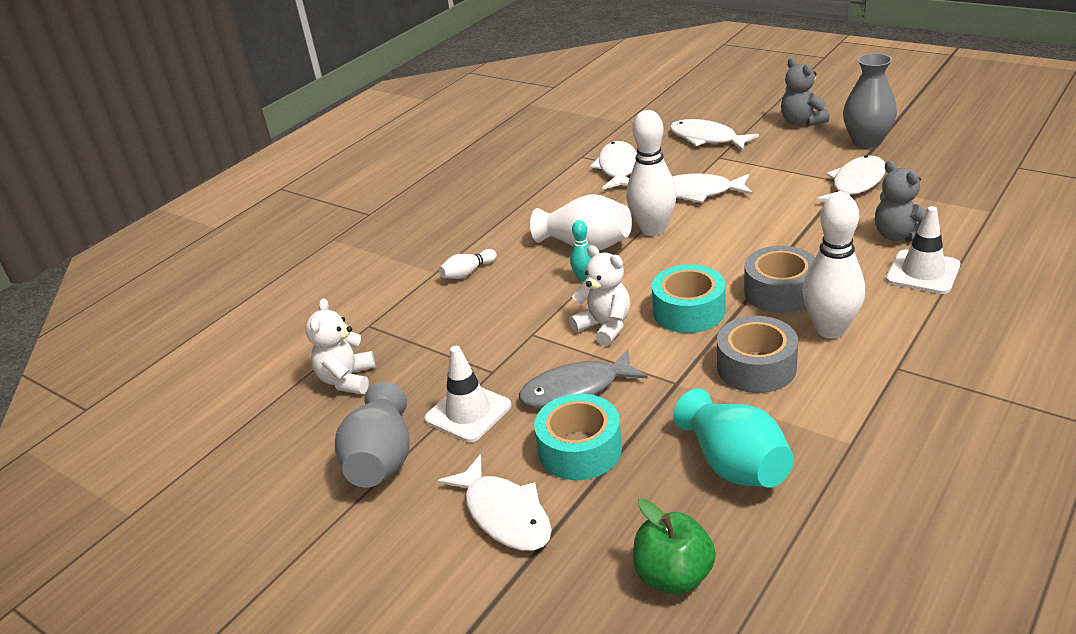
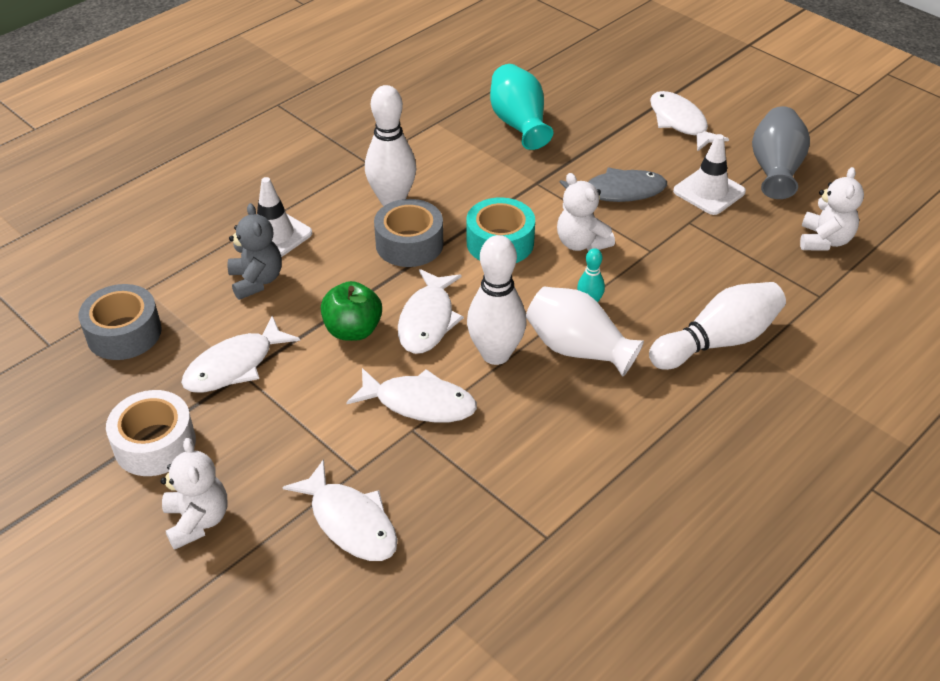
camera: 175 degrees left, 10 degrees up
white bowling pin [439,249,497,279] -> white bowling pin [649,282,786,370], size x2.05
turquoise tape [534,394,622,480] -> none
white fish [590,141,637,189] -> white fish moved to [398,269,464,354]
green apple [633,499,716,594] -> green apple moved to [321,281,382,341]
grey tape [717,316,798,393] -> grey tape moved to [78,284,162,360]
grey teddy bear [781,58,829,126] -> white teddy bear [160,438,227,550]
grey vase [843,53,897,148] -> white tape [106,390,196,476]

